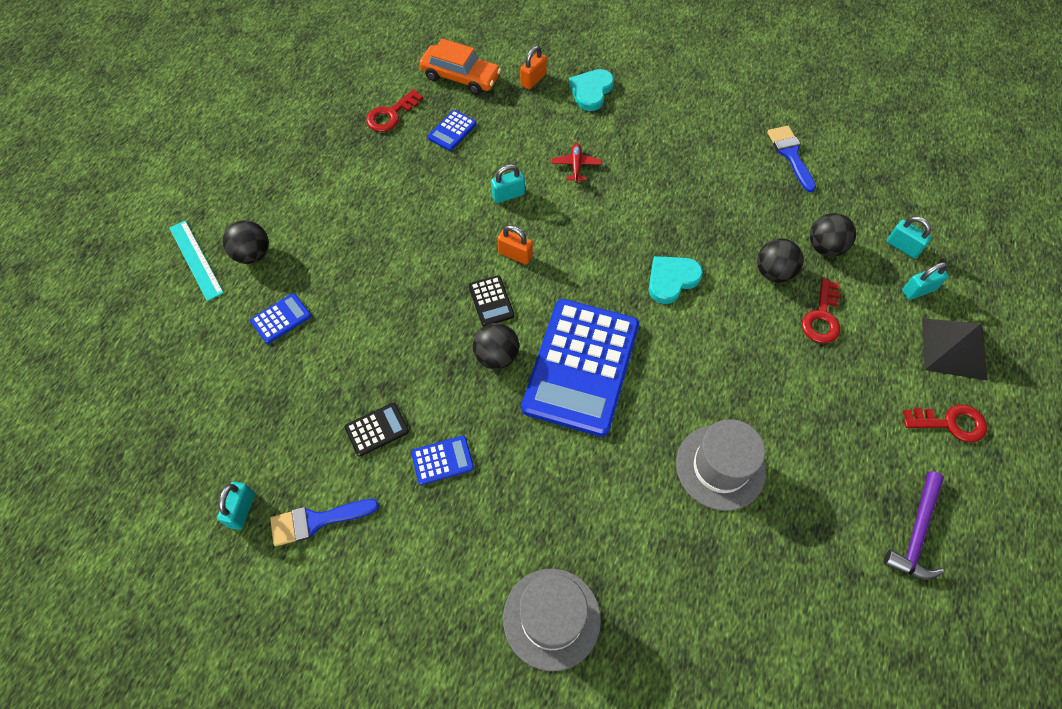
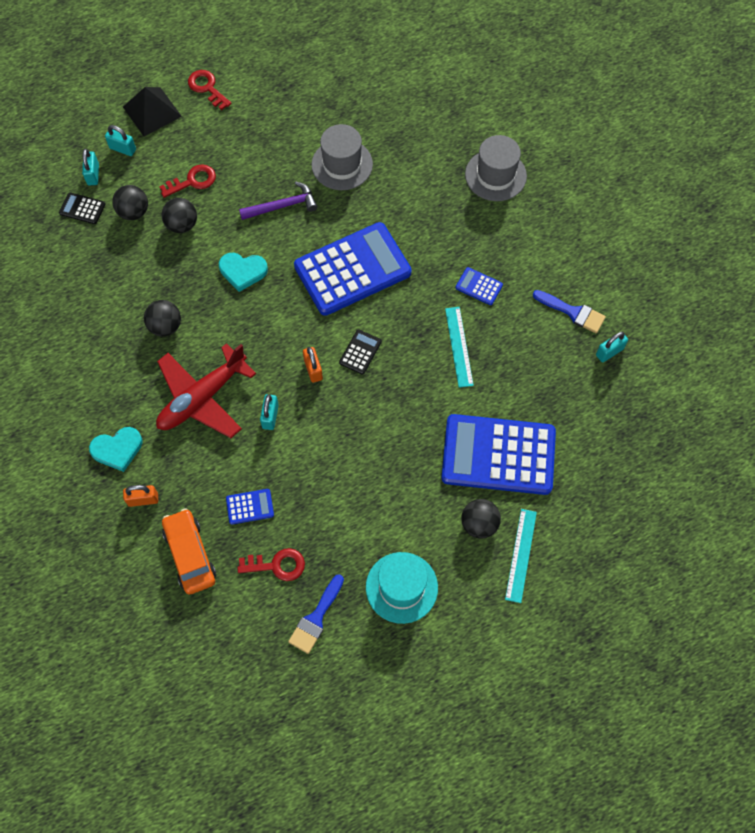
camera: 135 degrees left, 5 degrees up
blue calculator [250,293,311,344] -> blue calculator [441,414,556,495], size x2.49
black calculator [345,403,409,456] -> black calculator moved to [59,192,105,224]
black ball [473,323,519,369] -> black ball moved to [144,300,181,337]
turquoise padlock [491,164,525,203] -> turquoise padlock turned 75 degrees clockwise [260,394,279,430]
red plane [551,143,602,183] -> red plane [156,343,256,438], size x2.44
blue brush [767,126,816,192] -> blue brush moved to [288,574,344,654]
purple hammer [884,471,944,580] -> purple hammer moved to [239,182,318,220]
none -> turquoise hat [366,552,438,624]
none -> turquoise ruler [445,307,474,388]

